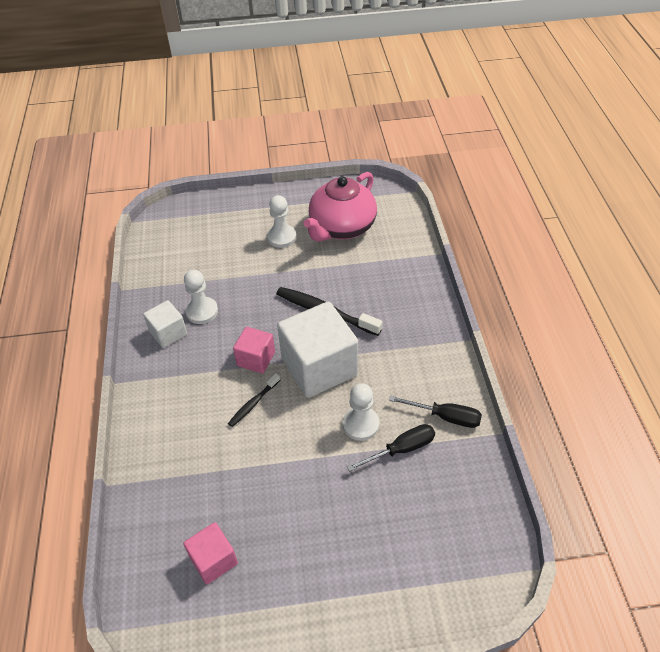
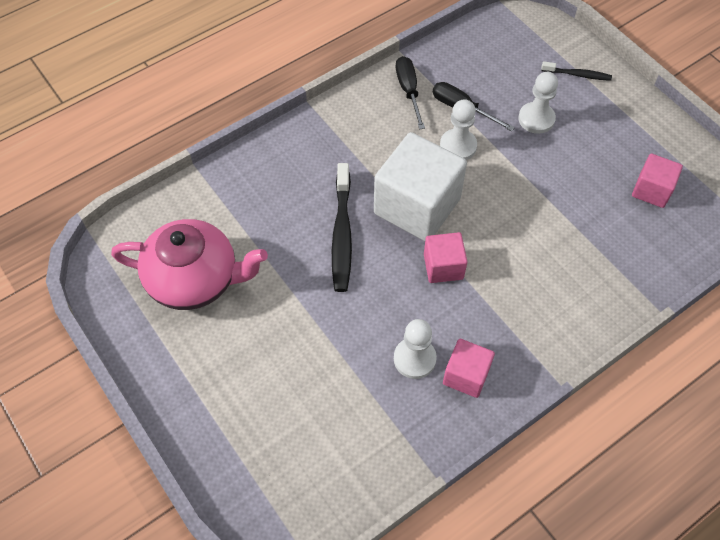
camera: 120 degrees left, 10 degrees up
white cube [143,300,187,348] -> pink cube [443,339,495,398]
black toothbrush [228,373,280,427] -> black toothbrush moved to [541,61,612,81]
white pawn [267,195,297,248] -> white pawn moved to [518,72,558,134]

